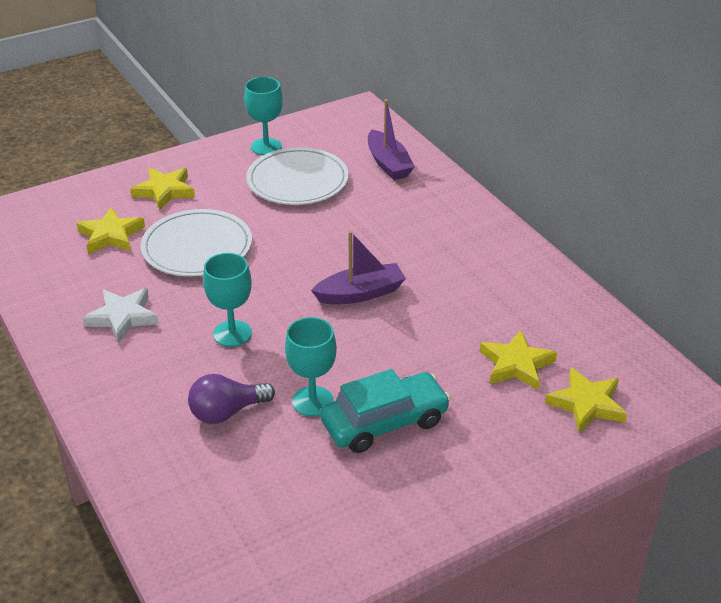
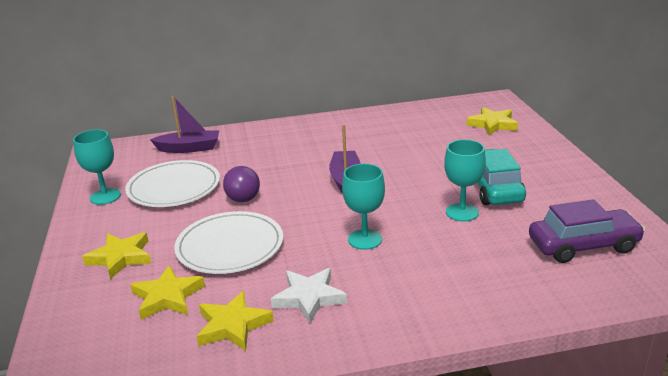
camera: 70 degrees left, 10 degrees down
purple light bulb [188,374,275,424] -> purple light bulb moved to [223,166,260,202]
yellow star [480,330,557,390] -> yellow star moved to [197,291,274,351]
none -> purple car [529,199,645,263]

